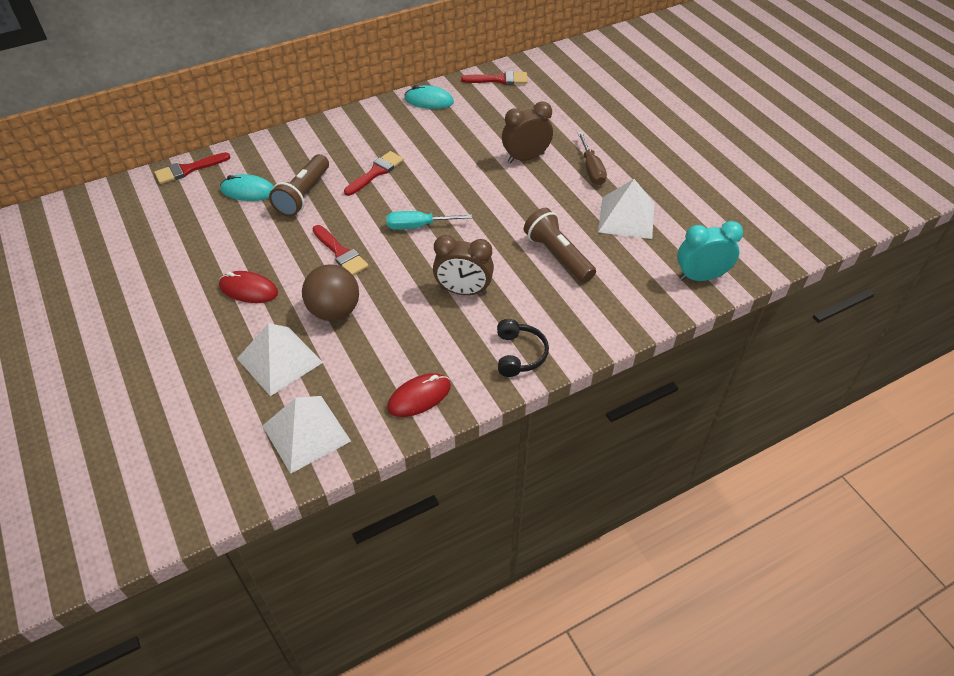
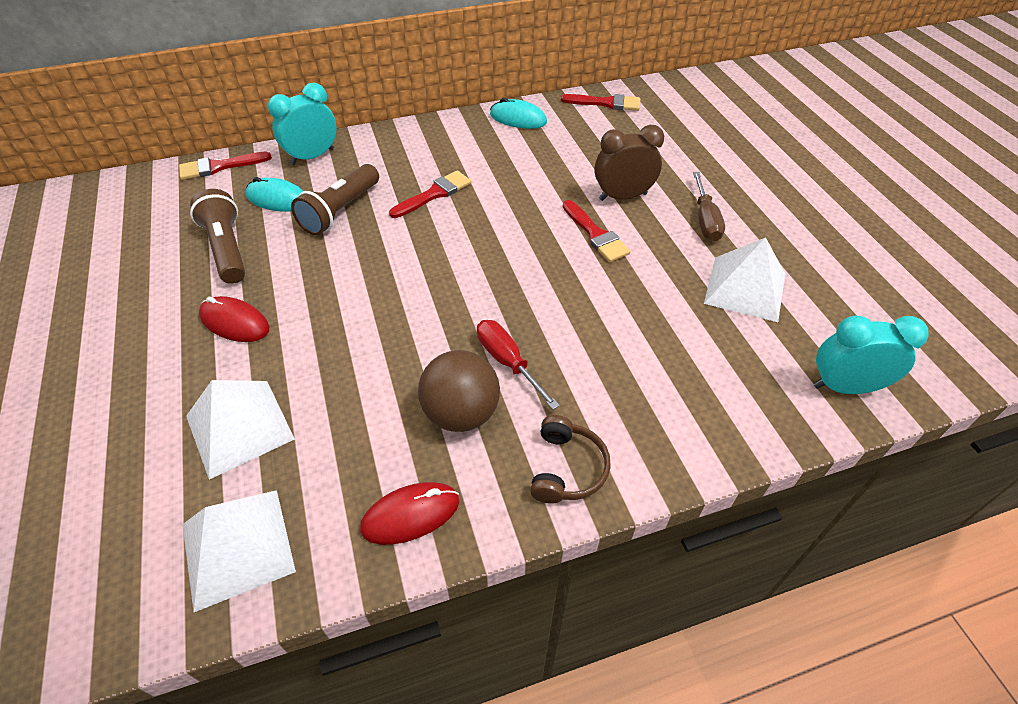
camera: 10 degrees right, 0 degrees up
brown ball [302,264,359,321] -> brown ball moved to [418,350,500,432]
red brush [313,225,368,275] -> red brush moved to [563,200,631,262]
turquoise screwdriver [386,211,472,230] -> none
brown clock [433,235,494,295] -> red screwdriver [477,320,560,410]
black headphones [497,319,549,377] -> brown headphones [530,415,611,503]
brown flashlight [524,208,596,283] -> brown flashlight moved to [190,189,245,284]
none -> turquoise clock [268,83,337,165]

